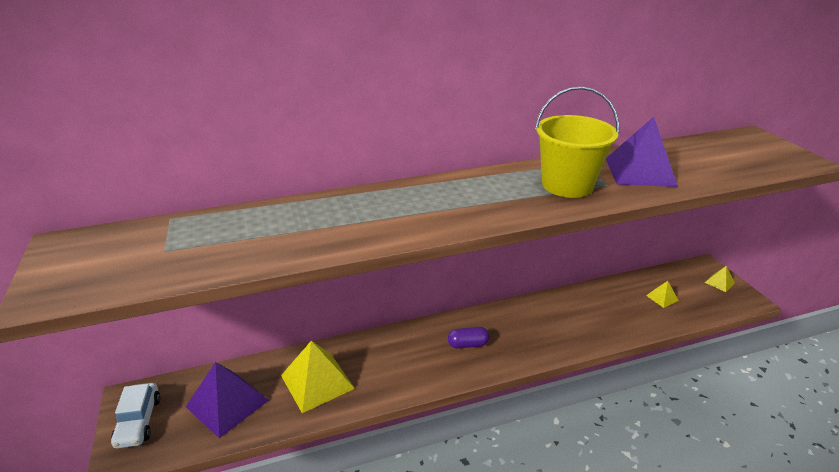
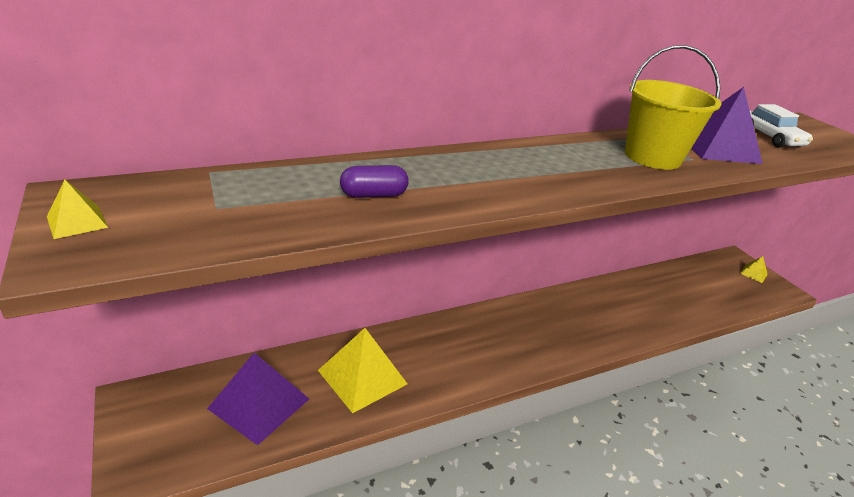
camera: 10 degrees left, 0 degrees up
white car [111,383,160,448] -> white car moved to [750,104,813,147]
purple capsule [448,327,490,348] -> purple capsule moved to [340,165,409,198]
yellow pyramid [646,281,679,308] -> yellow pyramid moved to [47,180,108,239]

